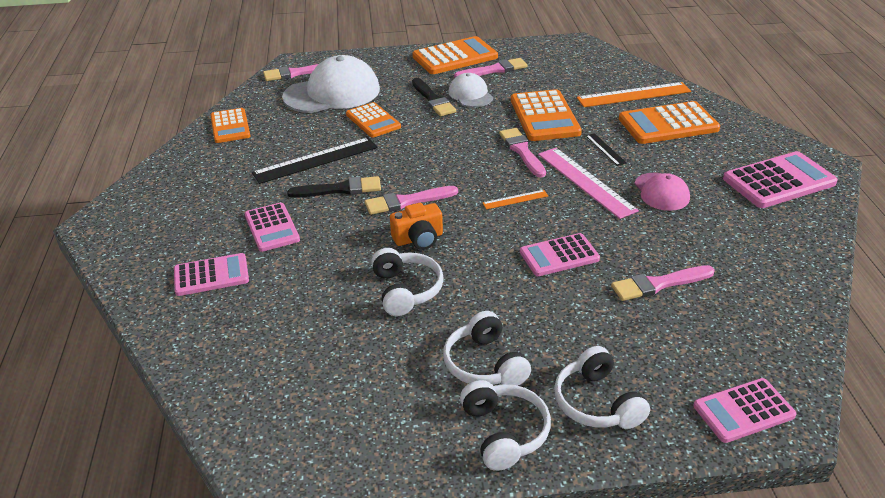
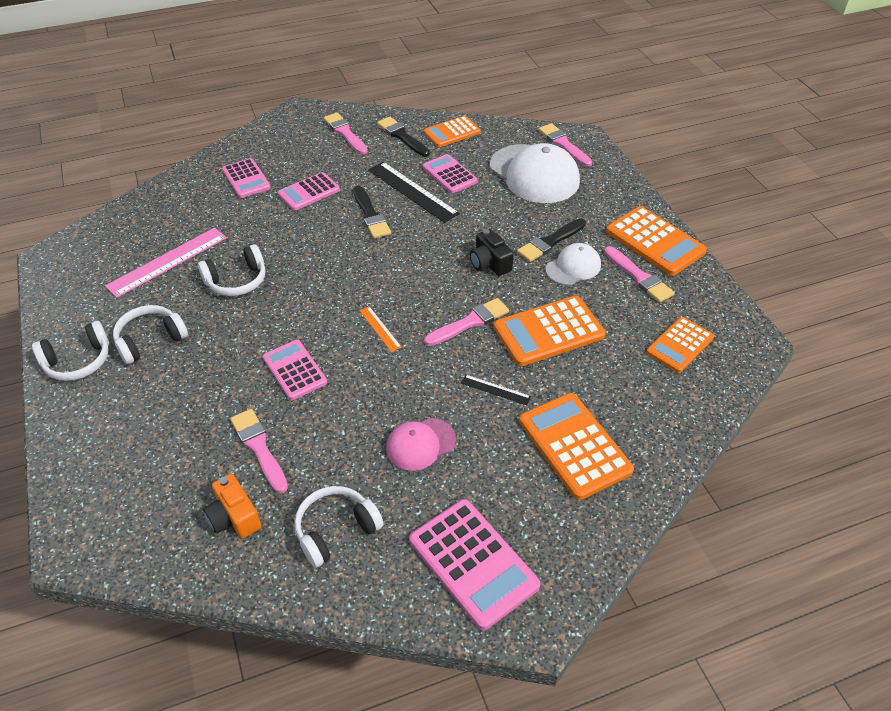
camera: 75 degrees right, 10 degrees up
orange calculator [346,102,401,138] -> orange calculator moved to [646,317,714,373]
pink brush [365,186,458,215] -> pink brush moved to [324,113,368,155]
orange camera [390,203,443,250] -> orange camera moved to [203,474,261,538]
pink ruler [538,148,639,219] -> pink ruler moved to [105,228,227,298]
white headphones [554,346,650,429] -> white headphones moved to [295,486,383,568]
orange ruler [577,82,691,107] -> none
black ruler [586,133,627,166] -> black ruler turned 60 degrees clockwise [461,374,531,405]
pink calculator [693,378,797,443] -> pink calculator moved to [423,154,478,193]
none -> black brush [377,117,430,157]
none -> black camera [470,229,514,276]

